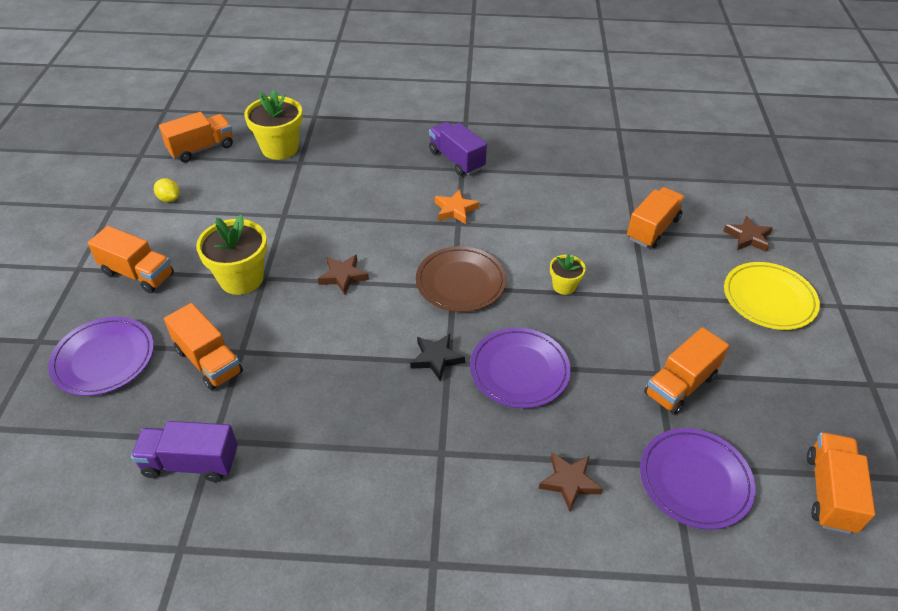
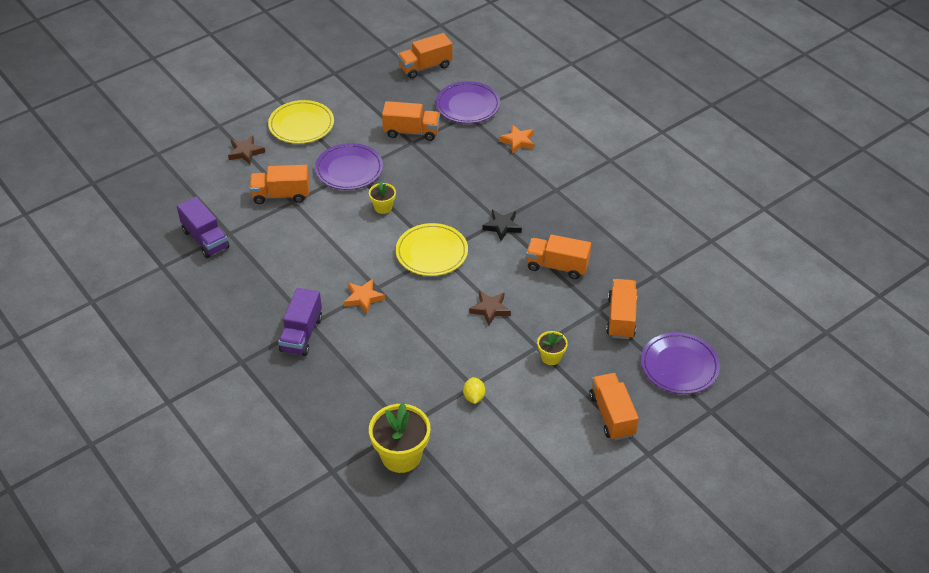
camera: 130 degrees left, 0 degrees up
purple truck [131,421,238,482] -> purple truck moved to [177,197,230,258]
yellow lemon [154,178,180,202] -> yellow lemon moved to [463,377,485,404]
orange truck [159,112,233,162] -> orange truck moved to [526,234,591,279]
yellow flower pot [196,215,267,295] -> yellow flower pot [537,331,568,365], size x0.53
brown plate [416,246,506,312] -> yellow plate [396,223,468,276]
purple plate [470,328,571,408] -> purple plate moved to [315,143,383,190]
brown star [539,453,603,511] -> orange star [499,125,534,154]

